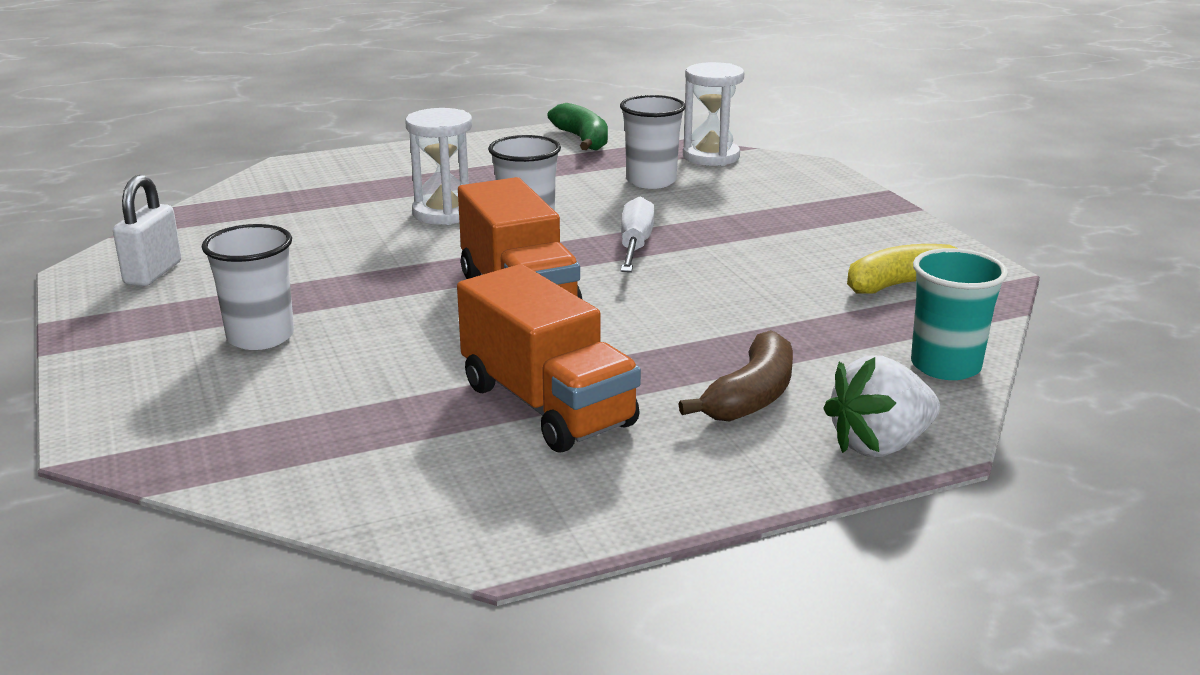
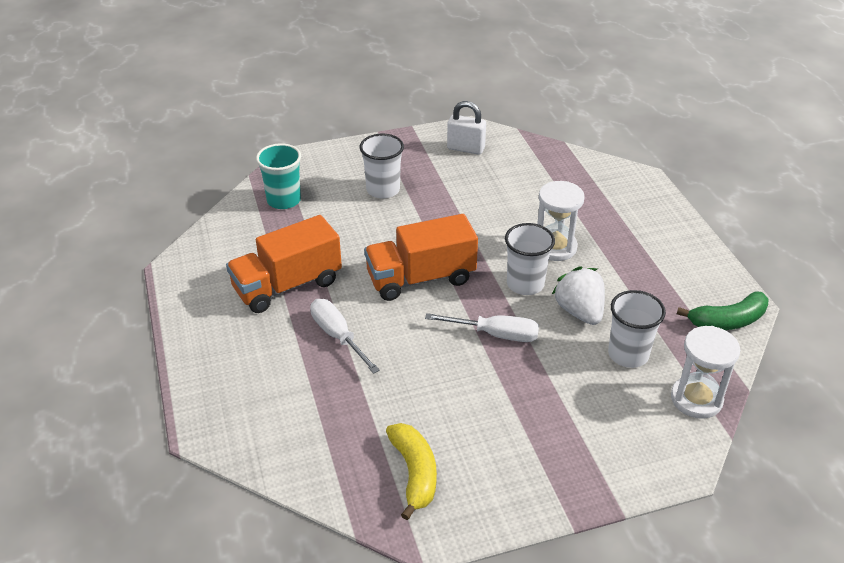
camera: 95 degrees right, 15 degrees up
brown banana [679,330,793,422] -> none
white strawberry [823,355,940,457] -> white strawberry moved to [552,266,605,325]
turquoise cup [911,248,1008,380] -> turquoise cup moved to [256,143,301,209]
none -> white screwdriver [310,299,380,374]

